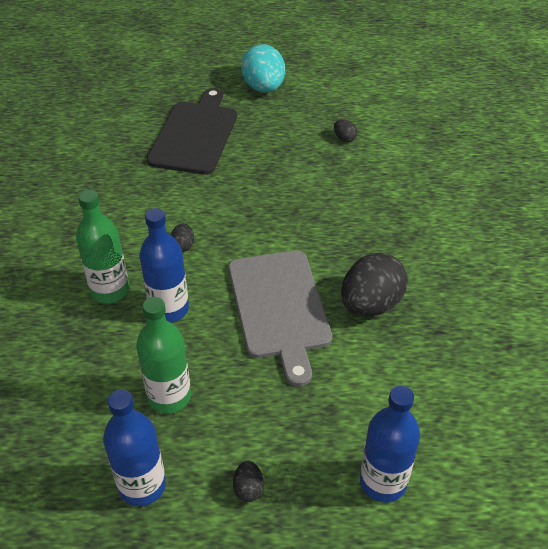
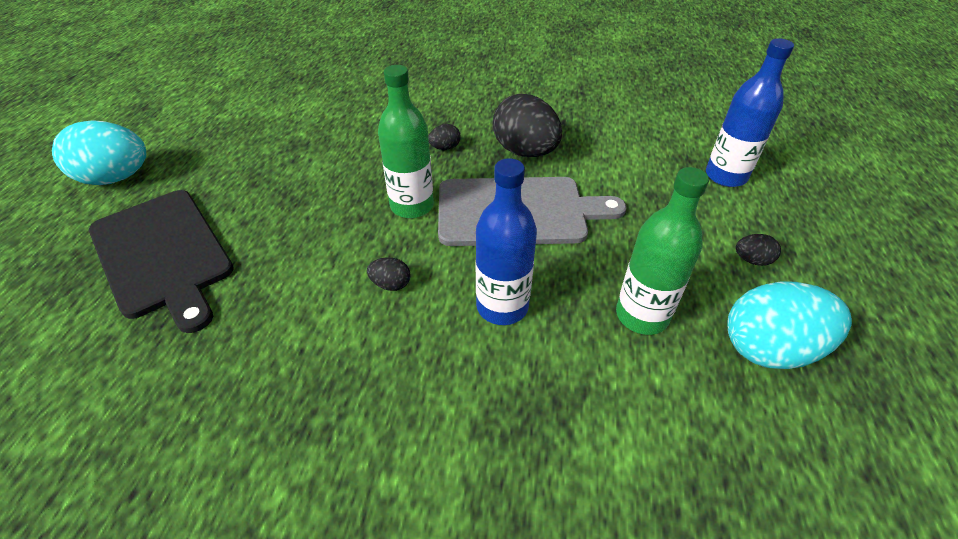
camera: 80 degrees left, 0 degrees up
green bottle [76,190,129,303] -> green bottle moved to [378,65,434,218]
blue bottle [103,389,166,506] -> turquoise egg [727,281,852,369]
black cutting board [147,88,237,175] -> black cutting board turned 150 degrees counterclockwise [89,190,234,333]
black egg [334,119,357,143] -> black egg moved to [428,124,461,150]

